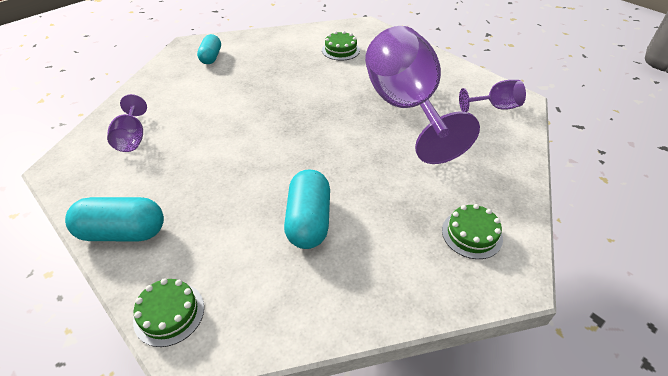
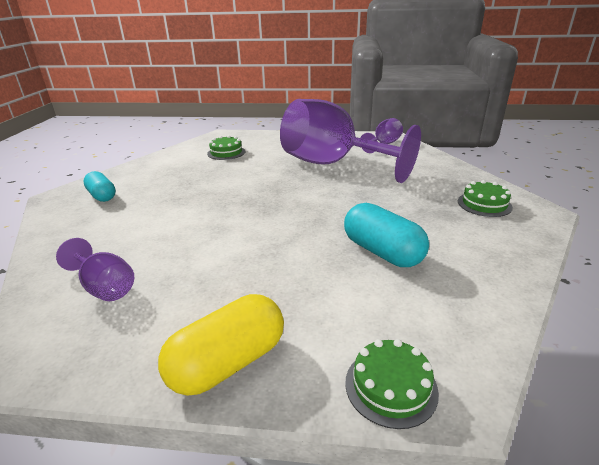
camera: 40 degrees left, 15 degrees down
turquoise capsule [65,197,164,241] -> yellow capsule [158,294,284,395]

